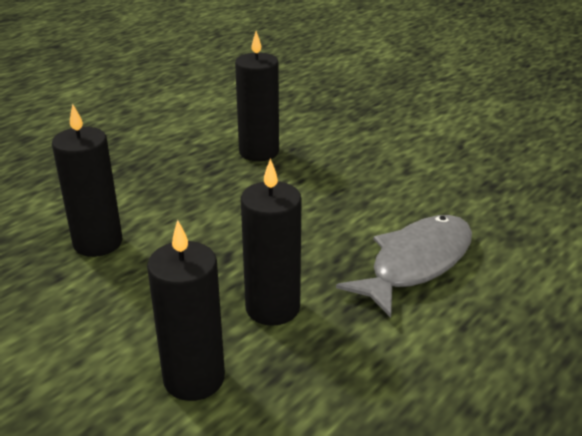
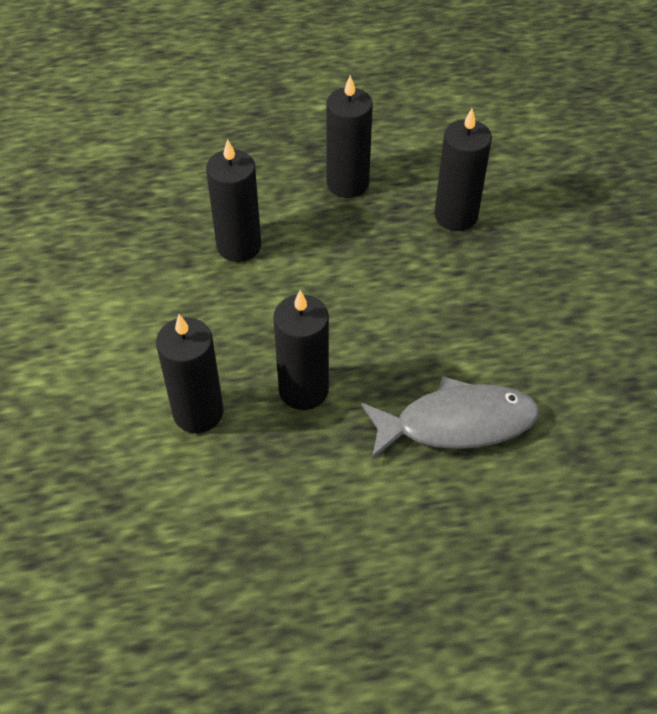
camera: 40 degrees right, 20 degrees up
none -> black candle [326,75,373,198]

